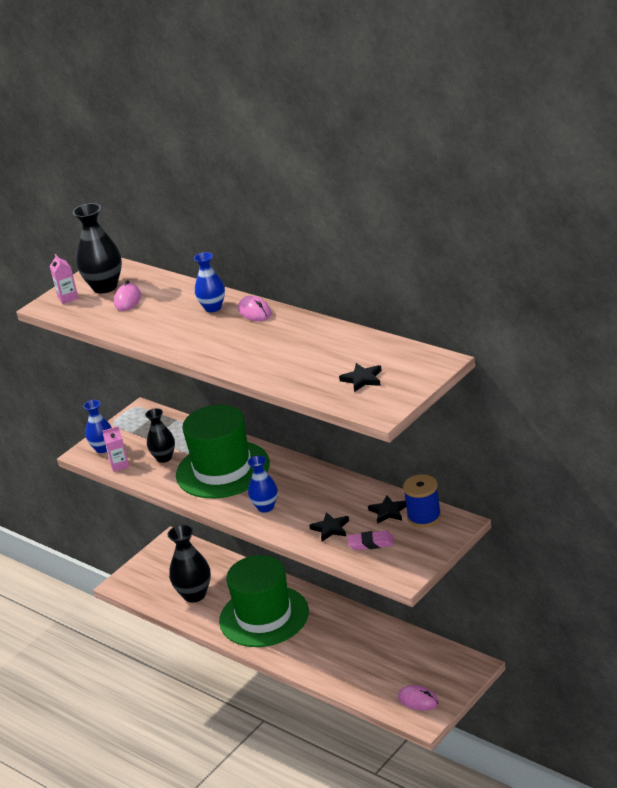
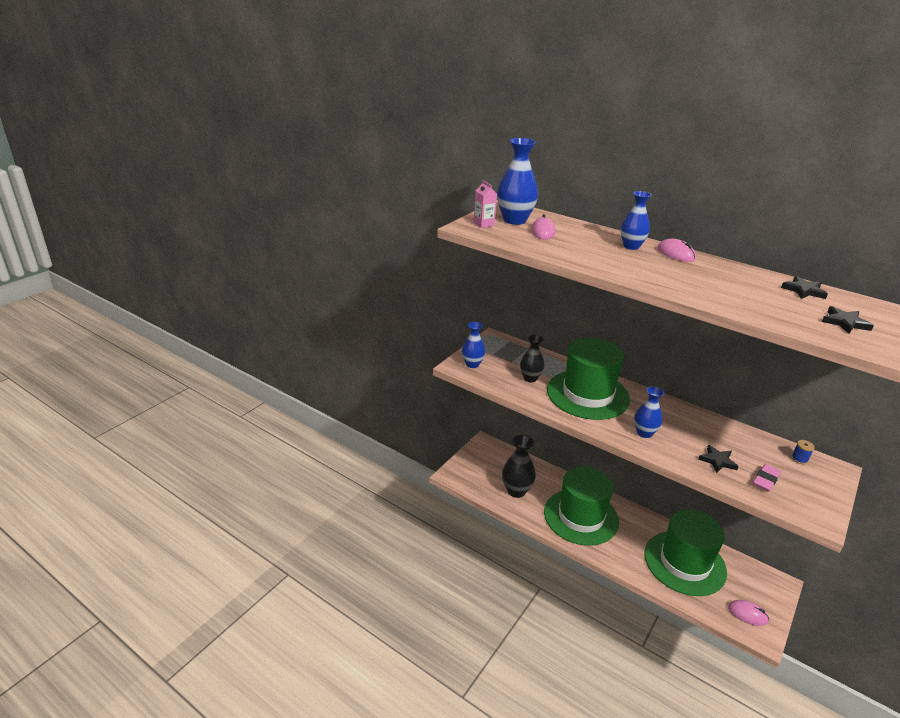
camera: 10 degrees left, 0 degrees up
black vase [73,203,122,293] -> blue vase [497,138,538,225]
pink carton [103,426,129,472] -> none
pink eraser [348,531,394,550] -> pink eraser turned 45 degrees counterclockwise [753,464,781,492]
black star [368,495,406,524] -> black star moved to [781,276,828,299]
blue spool [403,474,441,528] -> blue spool [791,440,815,464], size x0.51
none -> green hat [645,509,727,596]

